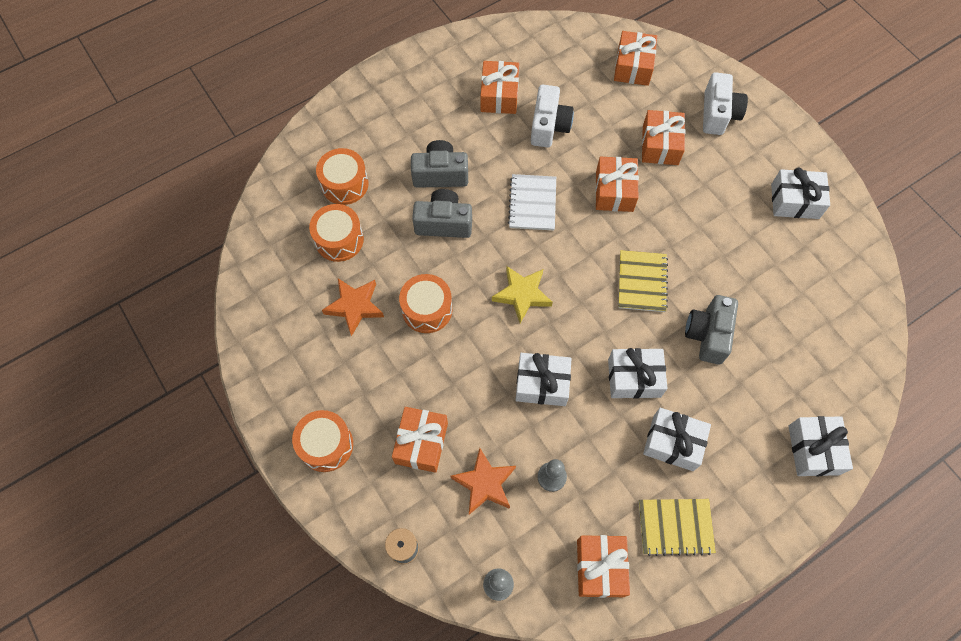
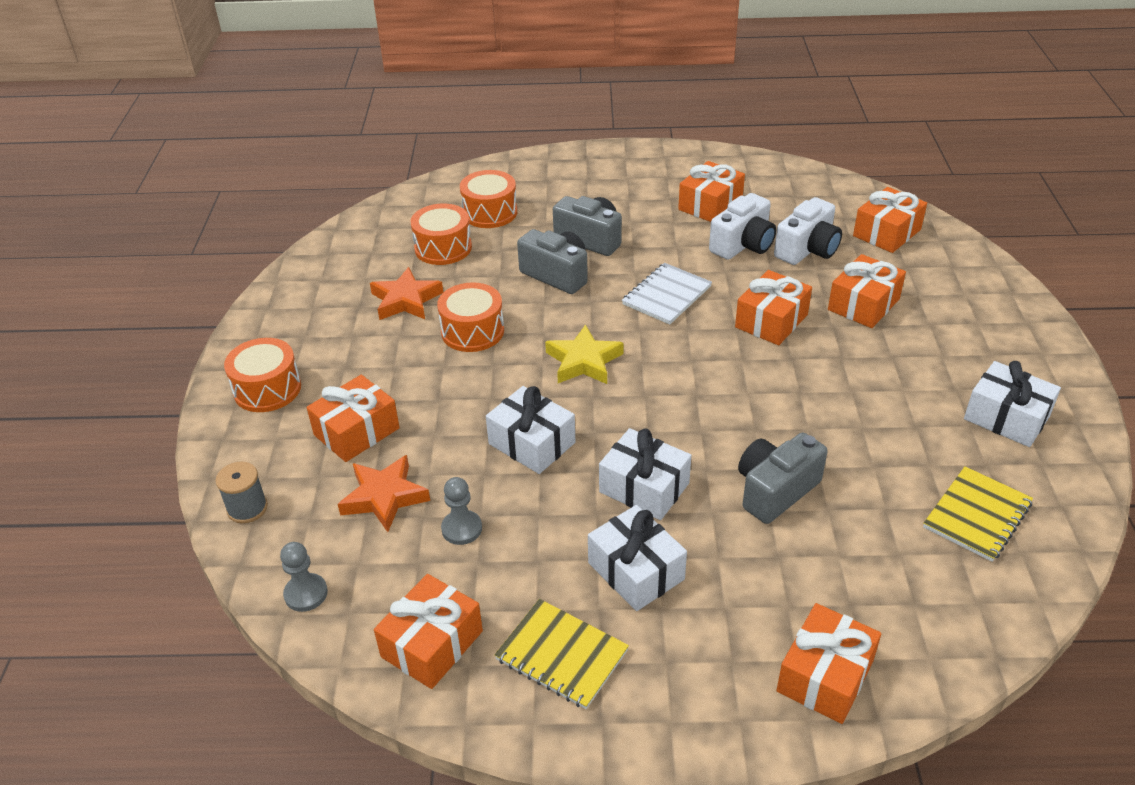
camera: 35 degrees right, 25 degrees down
yellow notebook [618,250,668,312] -> yellow notebook moved to [923,466,1033,562]
white camera [703,72,748,135] -> white camera moved to [774,197,842,265]
white gift [789,416,853,476] -> orange gift [776,603,881,724]

